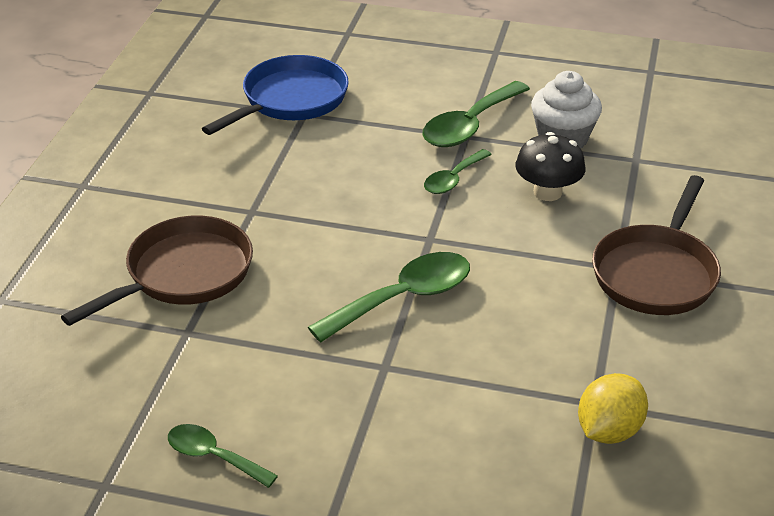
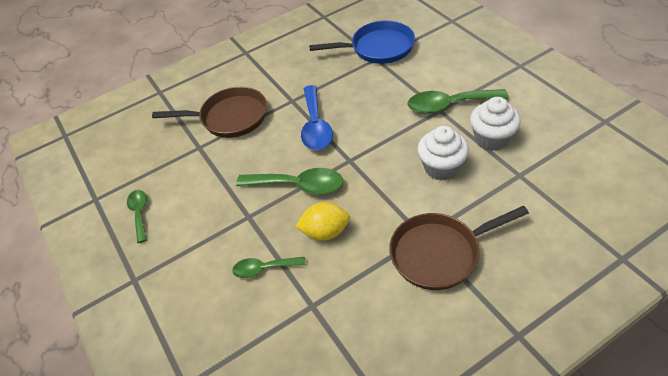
camera: 50 degrees right, 10 degrees up
green spoon [424,149,492,194] -> green spoon moved to [232,257,305,278]
black mushroom [516,132,586,201] -> white cupcake [417,126,469,180]
yellow lemon [578,373,648,444] -> yellow lemon moved to [295,202,350,241]
none -> blue spoon [301,85,333,150]

